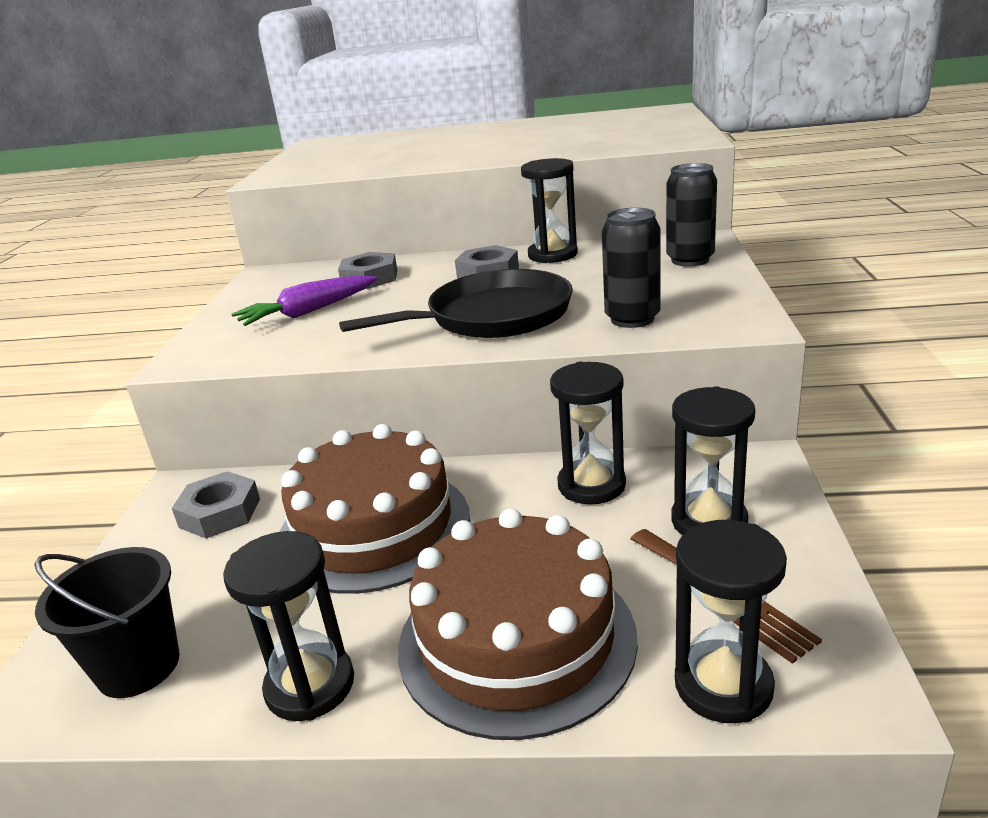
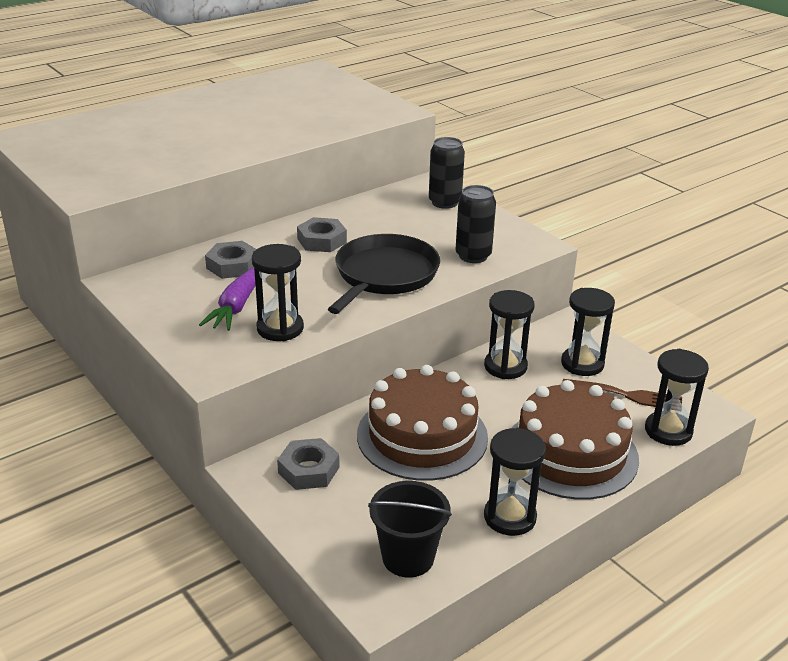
camera: 45 degrees left, 5 degrees up
black hourglass [521,158,578,263] -> black hourglass moved to [252,244,304,341]

